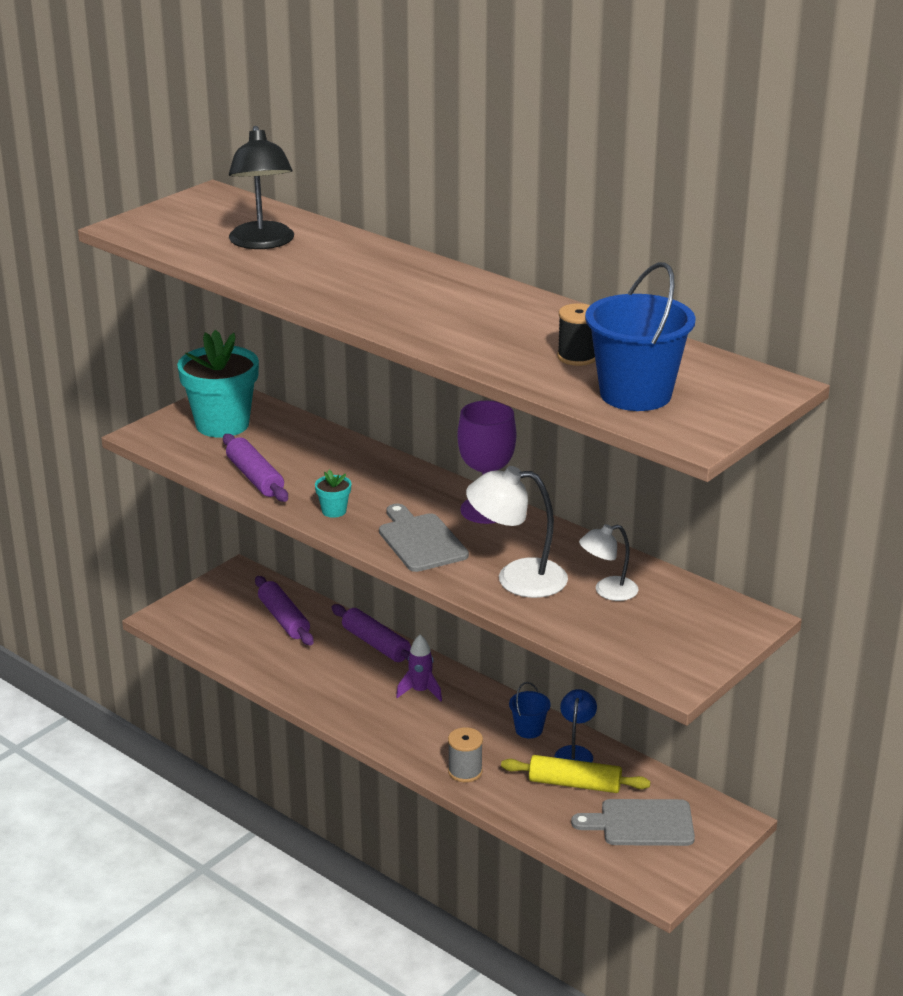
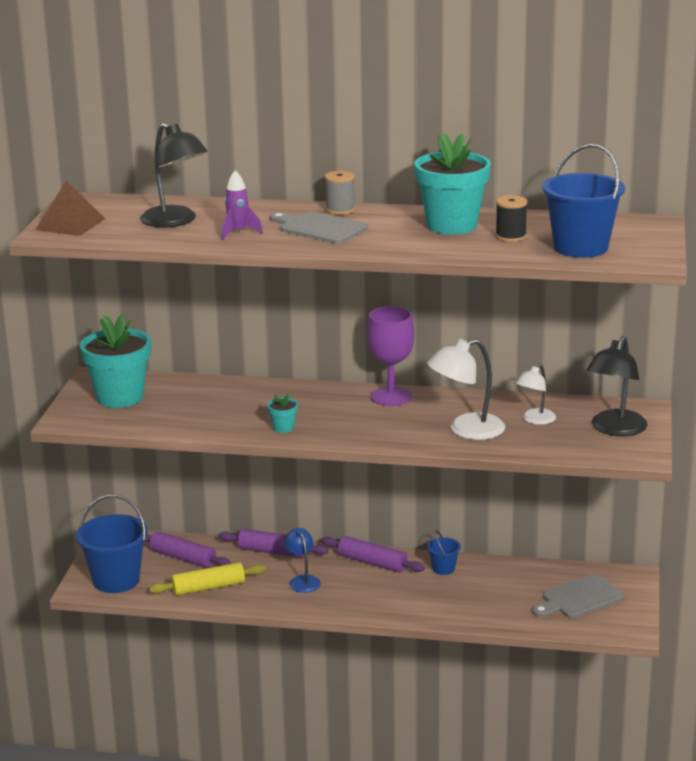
camera: 30 degrees left, 5 degrees down
purple rolling pin [223,434,288,502] -> purple rolling pin moved to [321,536,425,572]
grey cutting board [379,504,469,572] -> grey cutting board moved to [270,211,367,244]
purple rocket [396,635,442,701] -> purple rocket moved to [222,170,263,240]
grey spool [448,727,483,782] -> grey spool moved to [325,171,355,215]
yellow rolling pin [501,755,651,793] -> yellow rolling pin moved to [149,562,266,596]
blue lamp [554,689,597,763] -> blue lamp moved to [284,528,321,593]
none -> brown pyramid [36,180,105,236]
none -> blue bucket [76,495,148,593]
none -> turquoise flower pot [414,133,491,235]
none -> black lamp [587,336,647,436]

